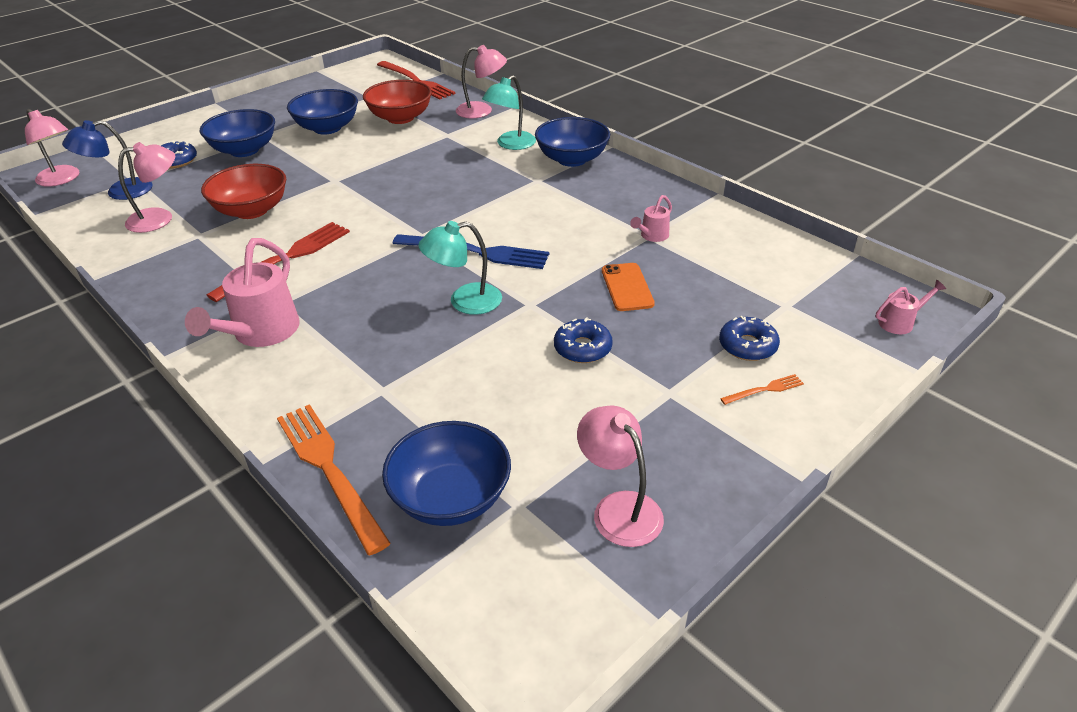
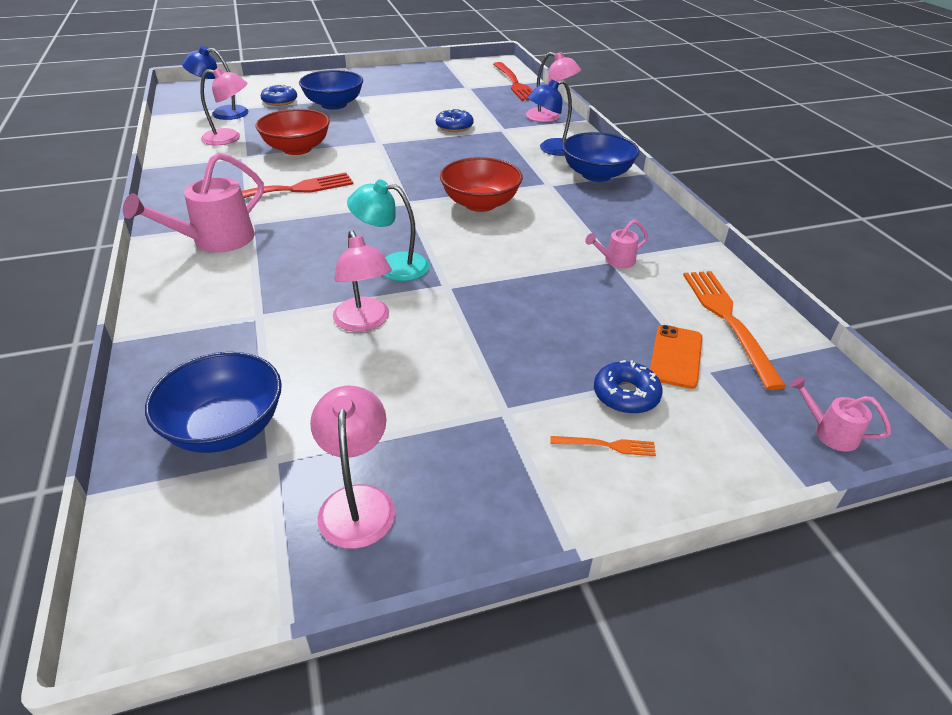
camera: 25 degrees right, 0 degrees up
pink lamp [25,109,80,186] -> pink lamp moved to [333,230,392,332]
orange fork [277,404,391,555] -> orange fork moved to [683,271,787,390]
blue bowl [287,89,358,135] -> none
red bowl [363,80,432,124] -> red bowl moved to [440,157,523,212]
blue fork [392,234,549,269] -> none
turquoise lamp [482,75,536,150] -> blue lamp [527,79,572,156]
blue donut [554,317,613,363] -> blue donut moved to [436,109,473,132]
orange phone [602,263,655,311] -> orange phone moved to [650,325,702,389]
pink watering can [876,280,946,334] -> pink watering can turned 150 degrees counterclockwise [789,376,891,452]

